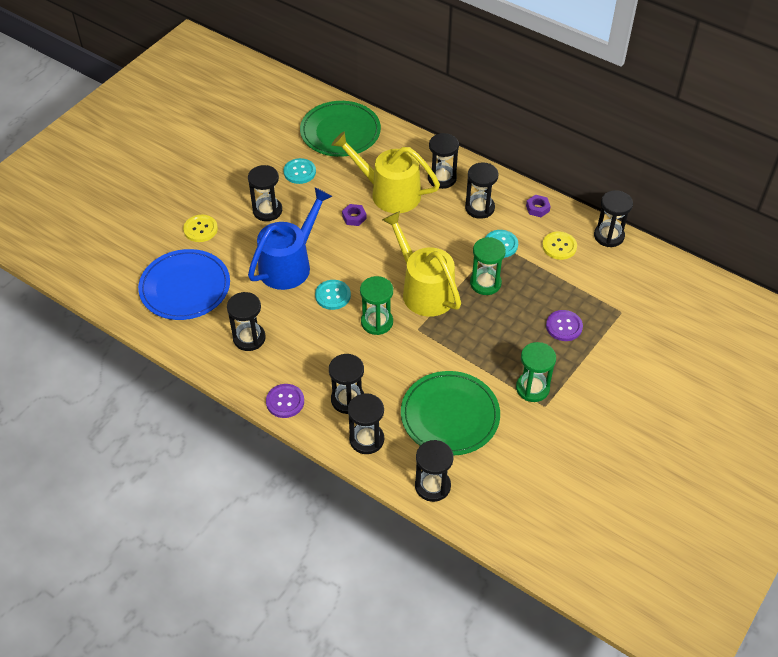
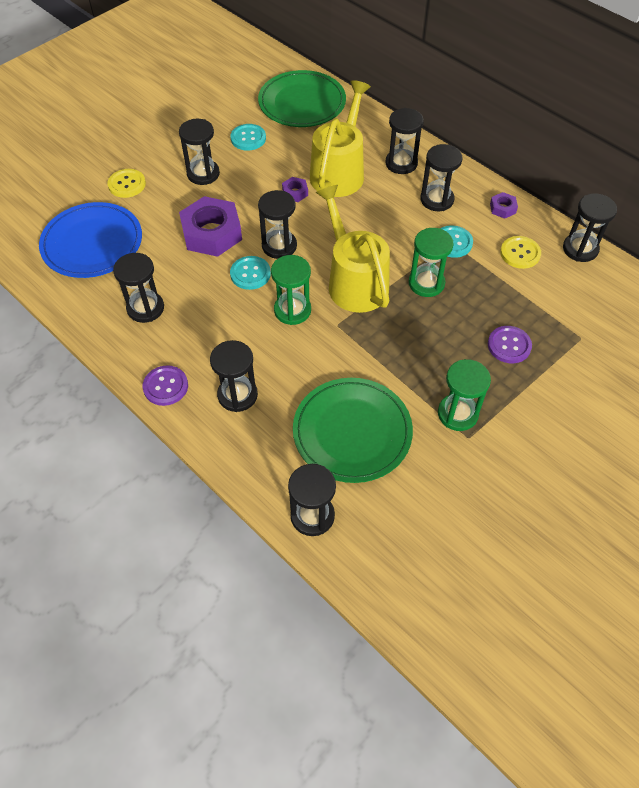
camera: 10 degrees right, 5 degrees up
blue watering can [248,187,332,290] -> purple nut [179,196,242,257]
yellow watering can [331,132,440,213] -> yellow watering can turned 75 degrees clockwise [310,80,371,197]
black hourglass [348,393,384,454] -> black hourglass moved to [258,190,297,259]

